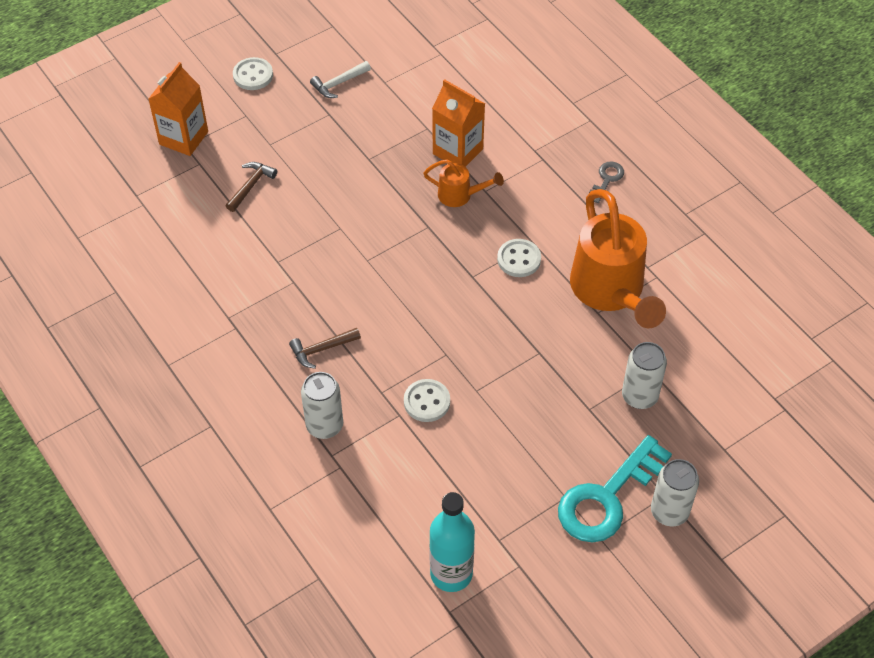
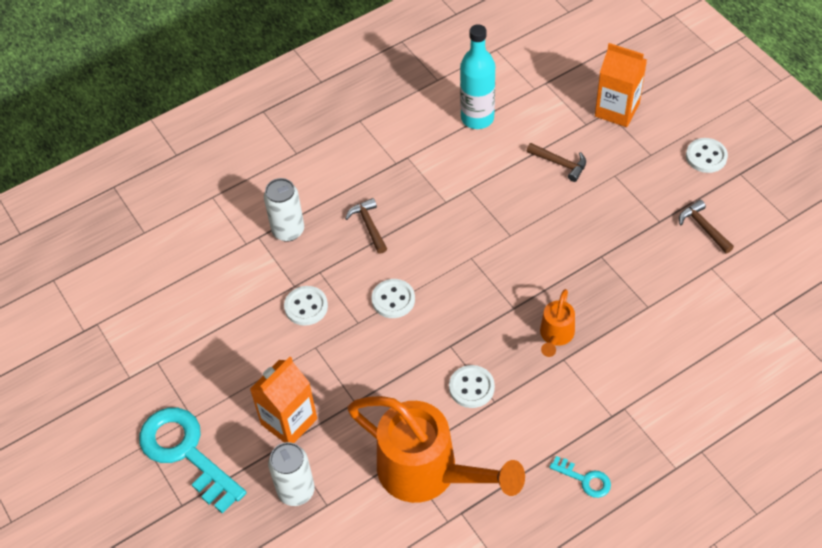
camera: 95 degrees right, 0 degrees up
white hammer [310,61,371,98] -> brown hammer [679,200,734,254]
turquoise bottle [429,492,475,592] -> turquoise bottle moved to [460,24,495,129]
orange carton [432,79,485,167] -> orange carton moved to [250,357,317,443]
orange watering can [570,189,666,328] -> orange watering can turned 135 degrees counterclockwise [347,396,525,503]
grey key [589,161,624,203] -> turquoise key [549,456,611,498]
white can [651,459,699,526] -> none
none -> white button [371,279,415,318]

